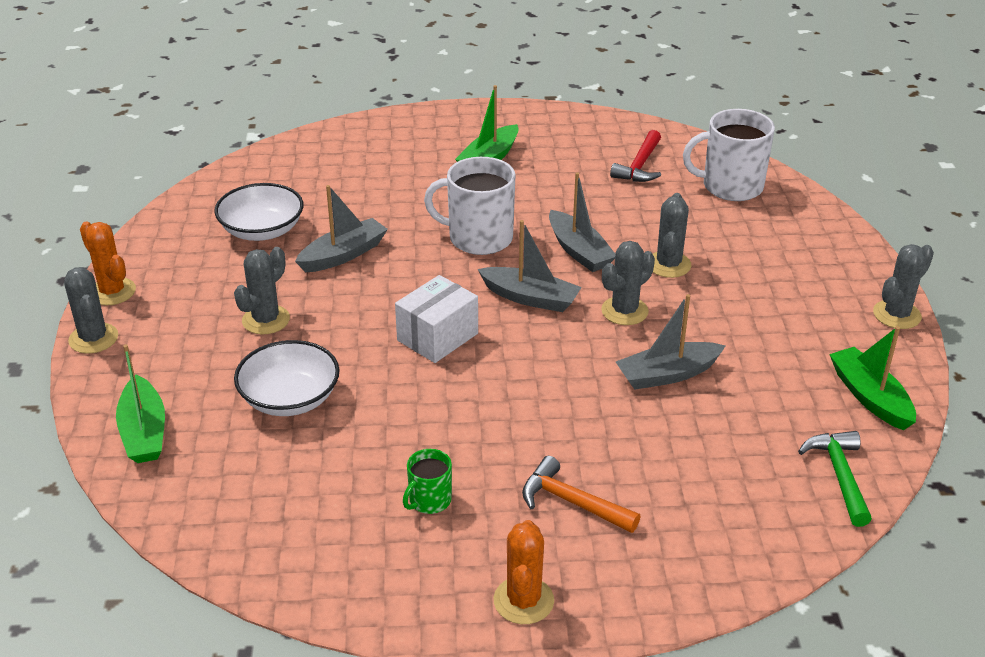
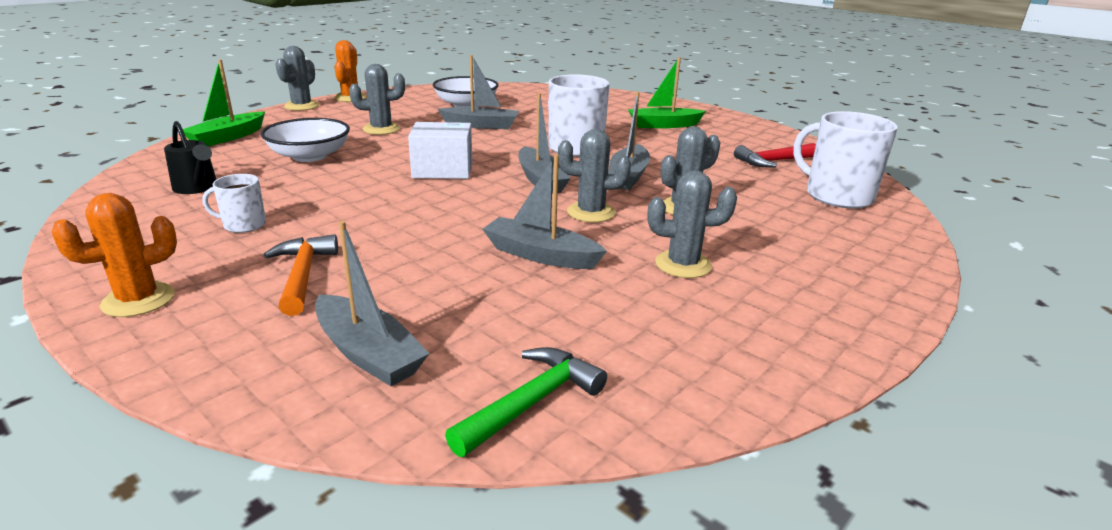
camera: 45 degrees right, 10 degrees down
green mug [403,449,452,514] -> white mug [202,174,266,233]
green boat [829,326,916,430] -> none
grey cactus [873,244,934,329] -> grey cactus moved to [648,170,737,278]
none -> black watering can [164,121,217,194]
none -> grey boat [315,221,430,386]

